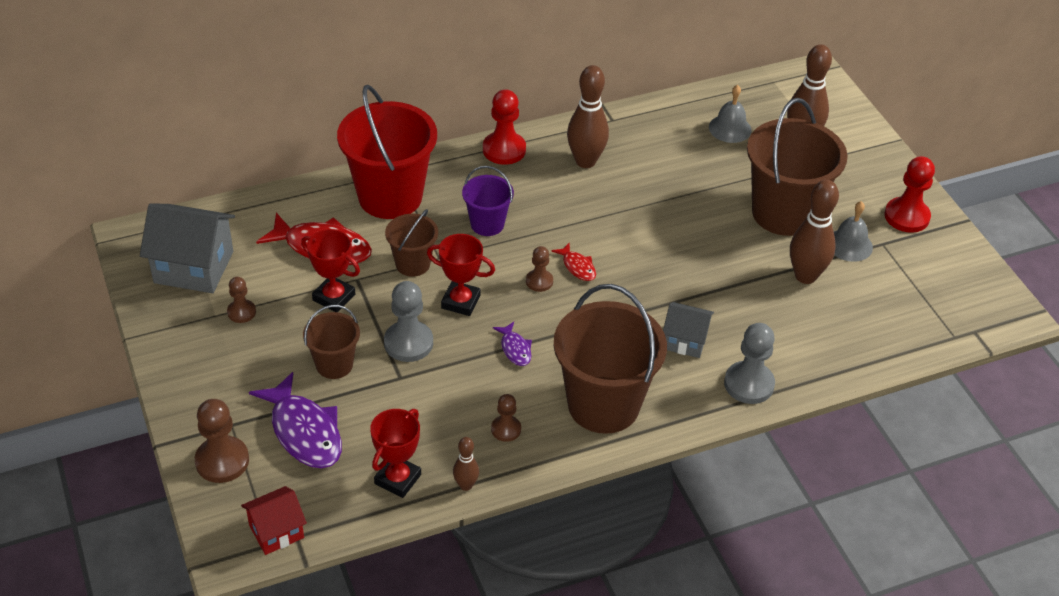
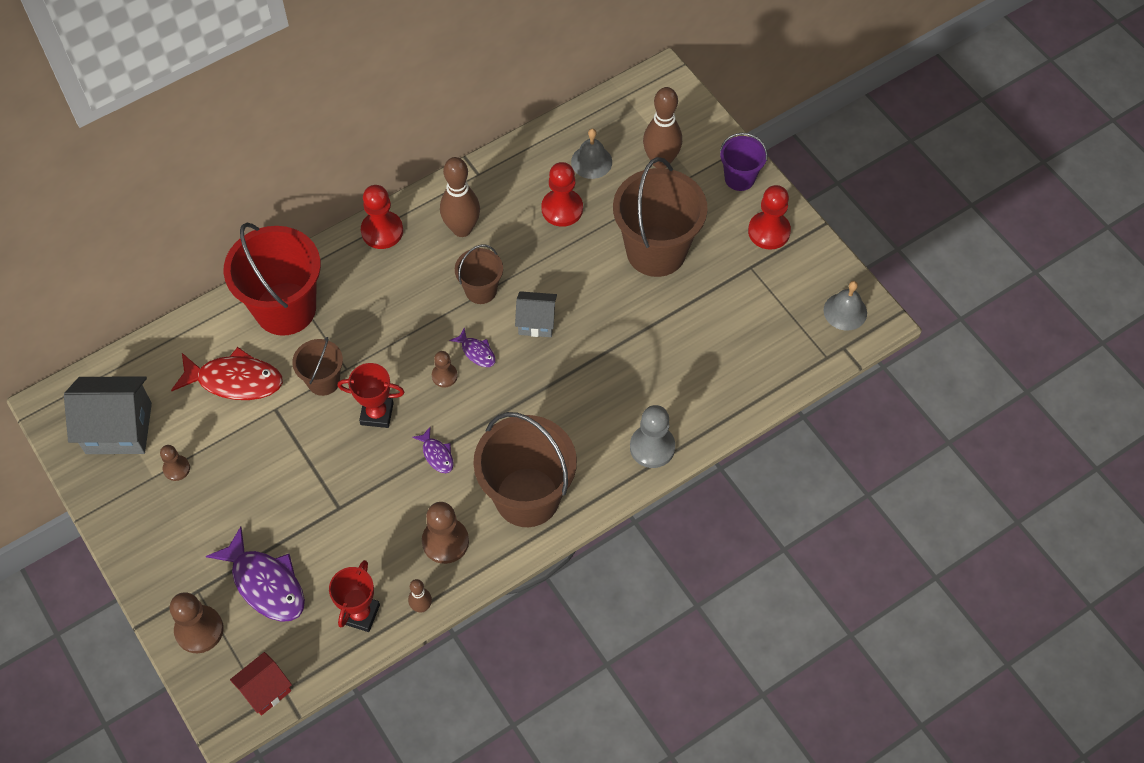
camera: 10 degrees left, 15 degrees up
red trophy [301,229,360,312] -> none
brown bucket [303,305,360,379] -> brown bucket moved to [455,245,503,304]
grey pawn [384,281,433,362] -> none
purple bucket [462,166,514,236] -> purple bucket moved to [720,133,768,191]
brown pawn [491,394,521,442] -> brown pawn [422,502,469,564], size x1.72
red fish [551,242,596,281] -> purple fish [449,328,496,367]
grey house [663,302,714,358] -> grey house moved to [515,291,557,337]
brown bowling pin [790,180,839,284] -> none
grey bell [834,201,873,262] -> grey bell moved to [823,281,867,331]
none -> red pawn [541,162,583,227]

